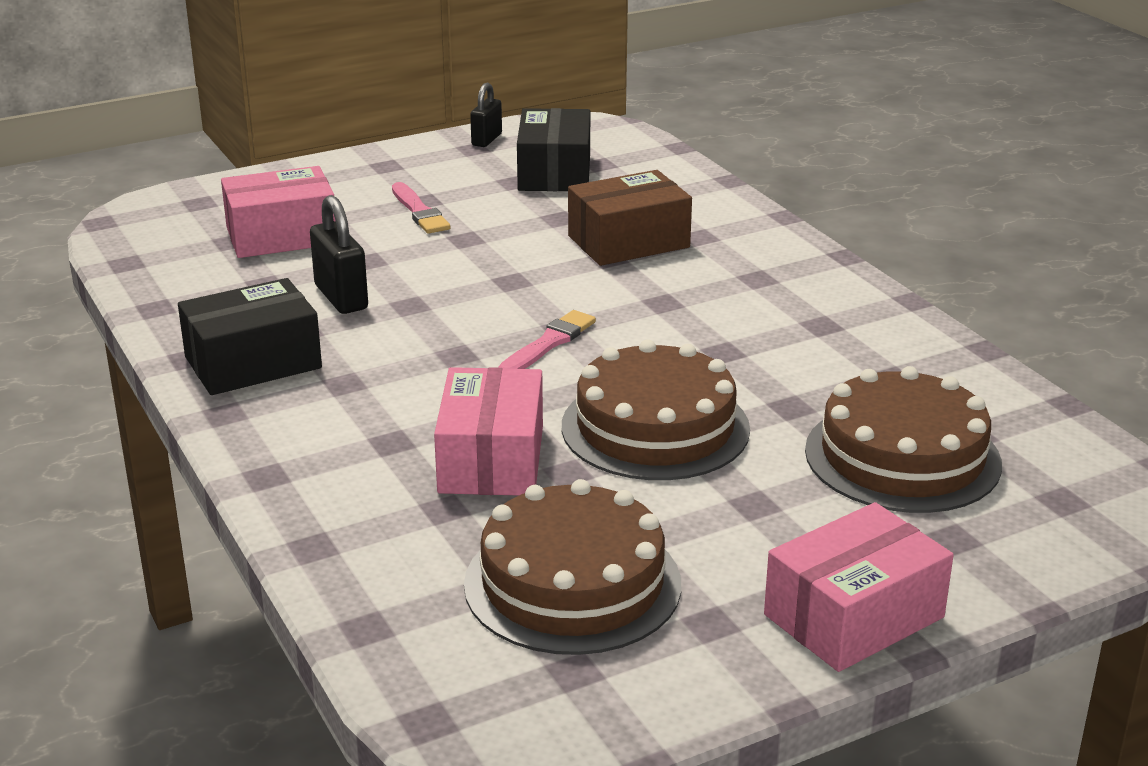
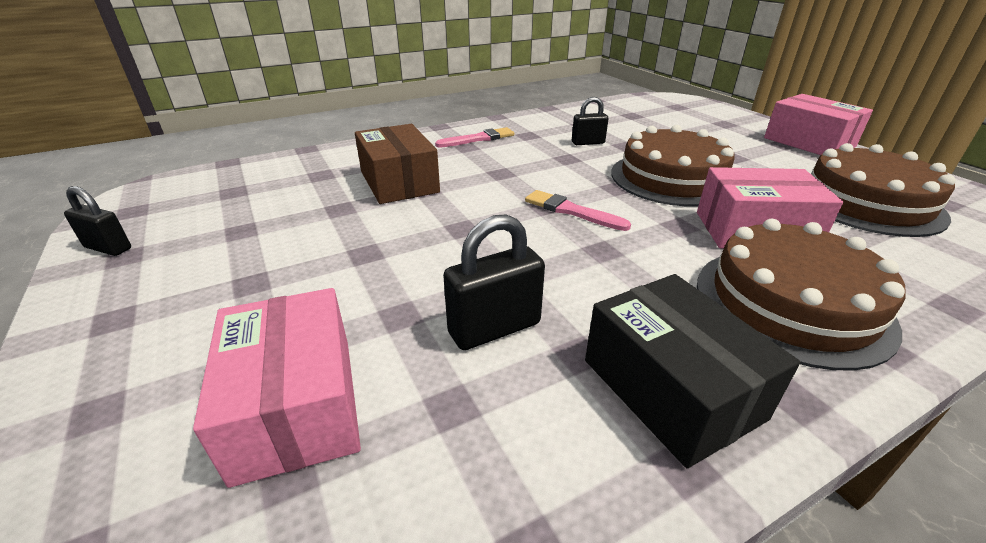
camera: 90 degrees left, 5 degrees up
pink brush [392,182,450,234] -> pink brush moved to [435,127,514,148]
black box [517,108,590,191] -> none
brown cake [805,366,1002,513] -> brown cake moved to [697,219,905,370]
none -> black padlock [572,97,609,145]

